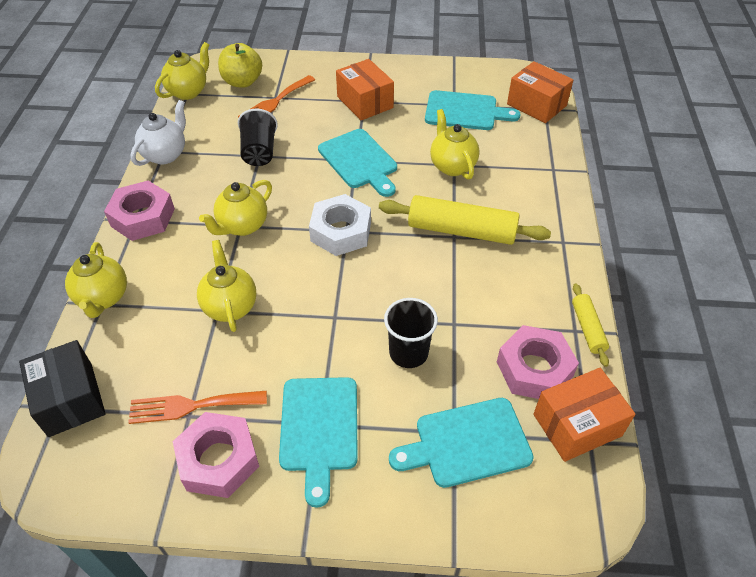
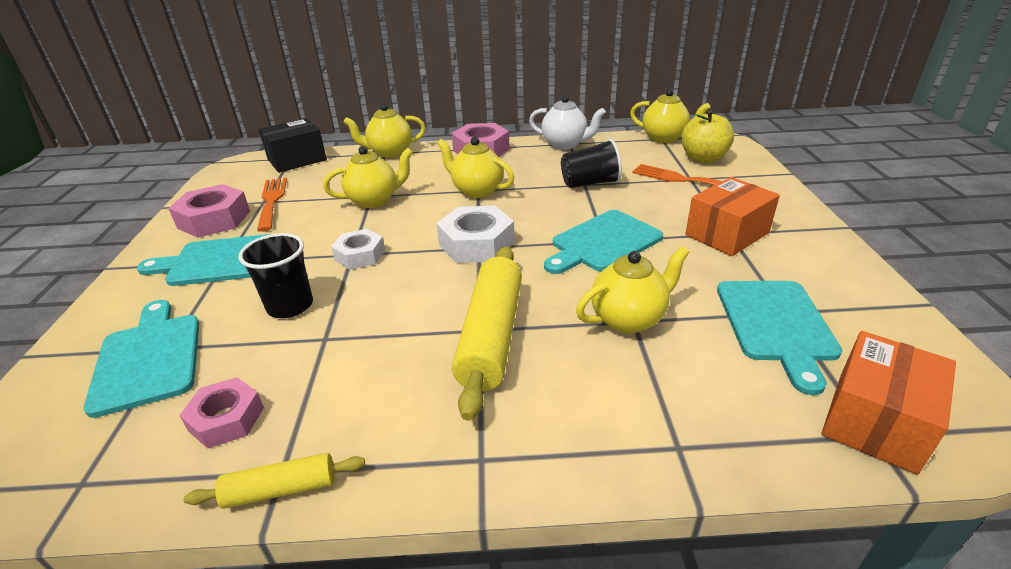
camera: 85 degrees right, 15 degrees down
pink nut [497,325,579,399] -> pink nut [179,377,264,448], size x0.65
orange box [533,368,635,462] -> none
none -> white nut [331,229,385,270]

